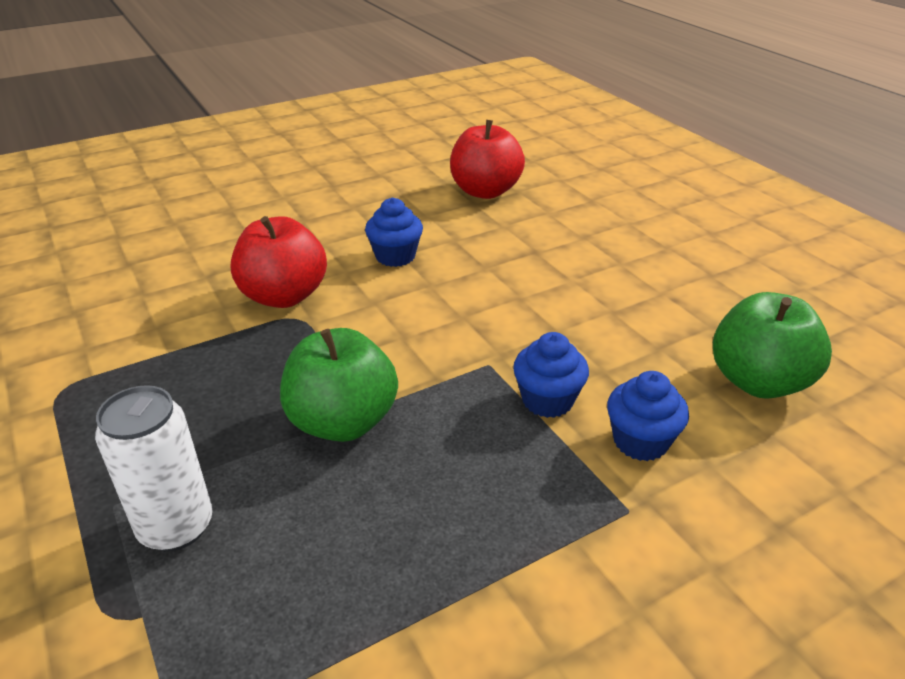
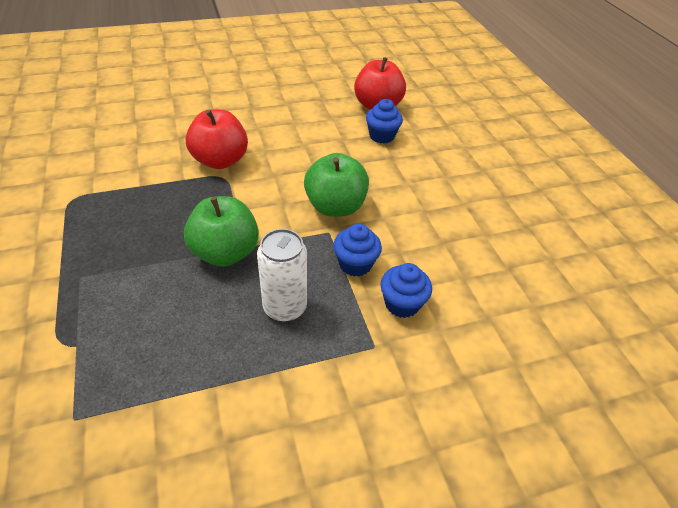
camera: 10 degrees right, 10 degrees up
white can [95,385,212,552] -> white can moved to [257,229,307,322]
blue cupcake [365,198,423,267] -> blue cupcake moved to [366,99,403,143]
green apple [713,292,832,398] -> green apple moved to [304,153,369,217]

